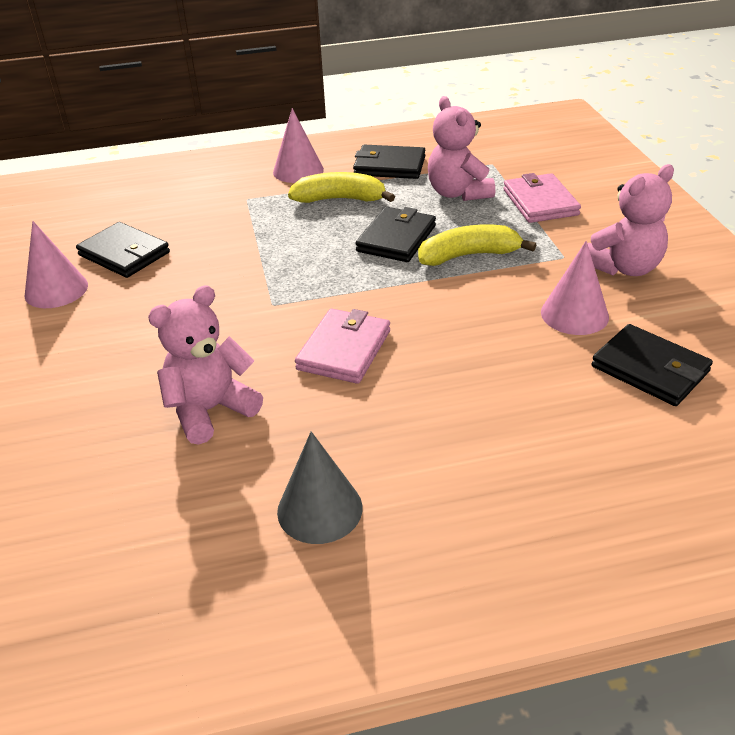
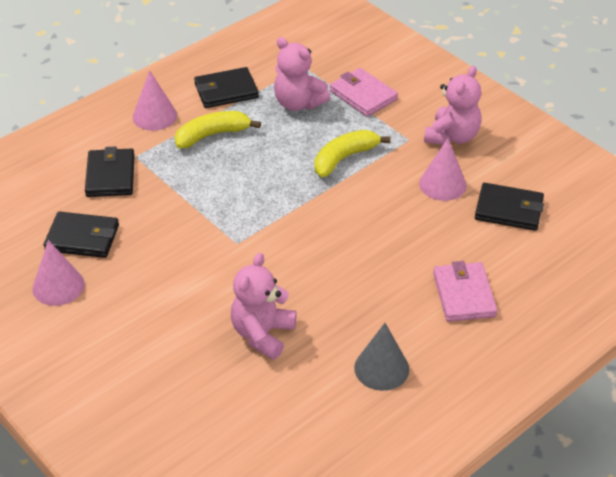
camera: 30 degrees left, 5 degrees up
pink wallet [295,309,390,384] -> pink wallet moved to [433,261,498,322]
black wallet [355,207,436,262] -> black wallet moved to [85,146,135,197]

